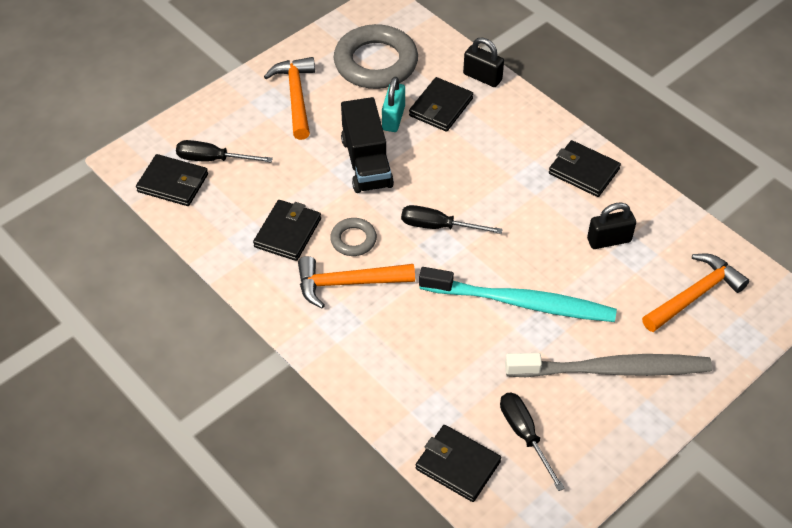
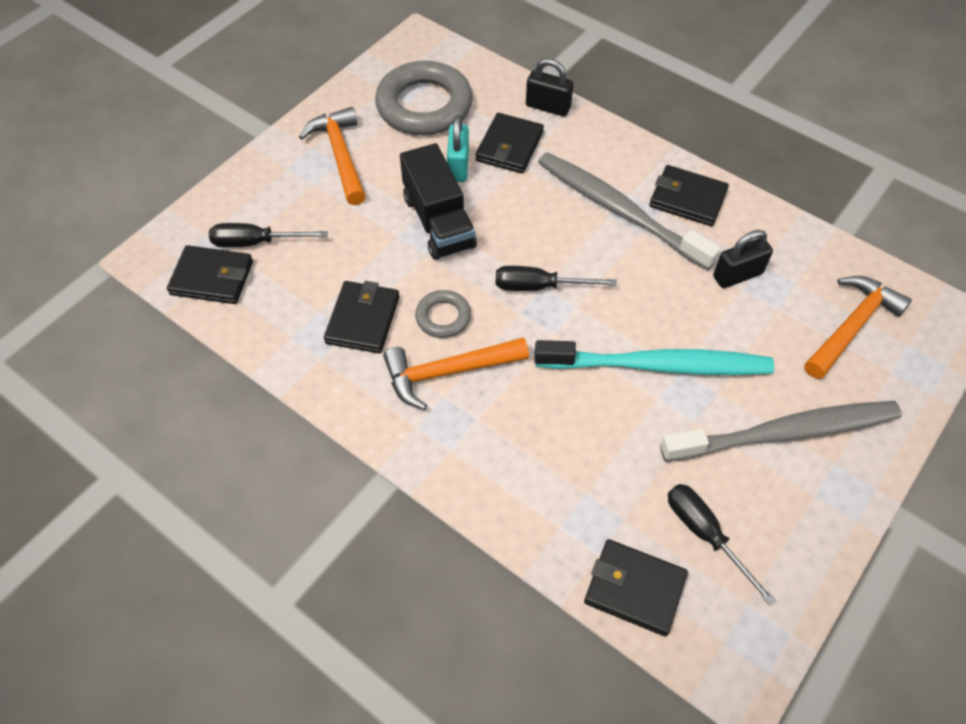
camera: 10 degrees left, 5 degrees up
none -> grey toothbrush [538,152,721,271]

